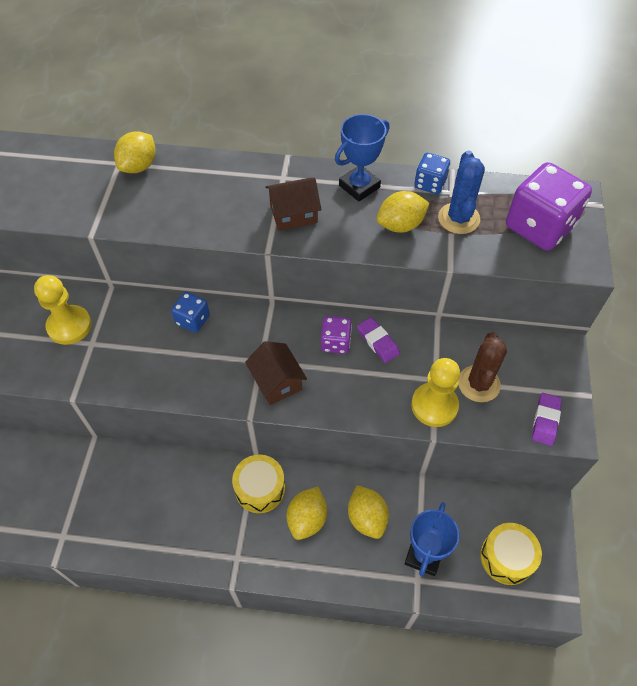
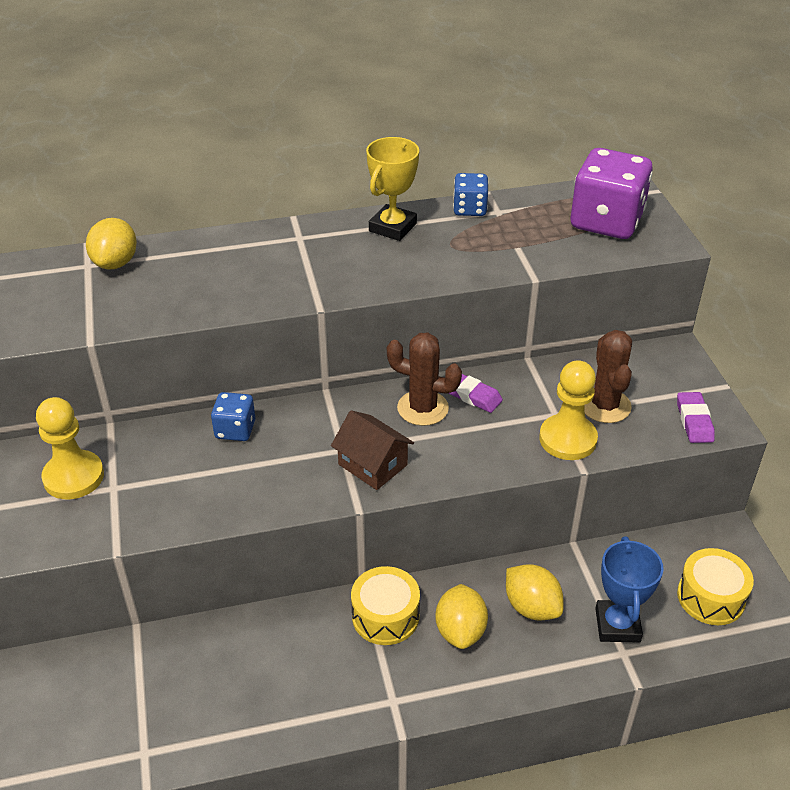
camera: 20 degrees left, 15 degrees down
brown house [265,178,321,231] -> none
purple dice [321,316,352,354] -> brown cactus [387,333,462,426]
blue trophy [335,114,390,201] -> yellow trophy [366,137,419,241]
yellow lemon [377,191,429,233] -> none
blue cactus [438,151,485,234] -> none

